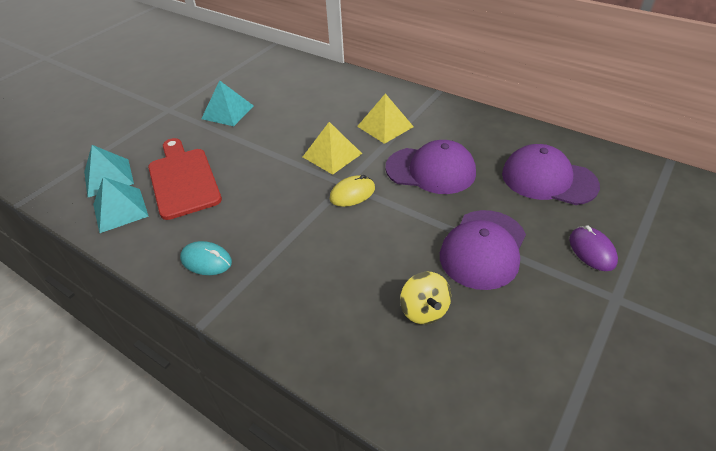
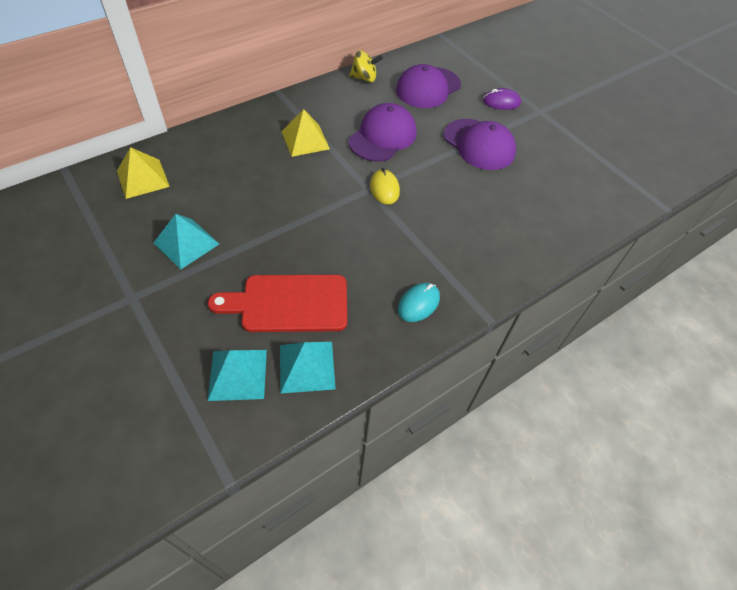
camera: 75 degrees left, 10 degrees up
yellow pyramid [303,122,362,175] -> yellow pyramid moved to [117,147,170,199]
yellow spinning top [400,271,451,324] -> yellow spinning top moved to [349,50,383,82]

